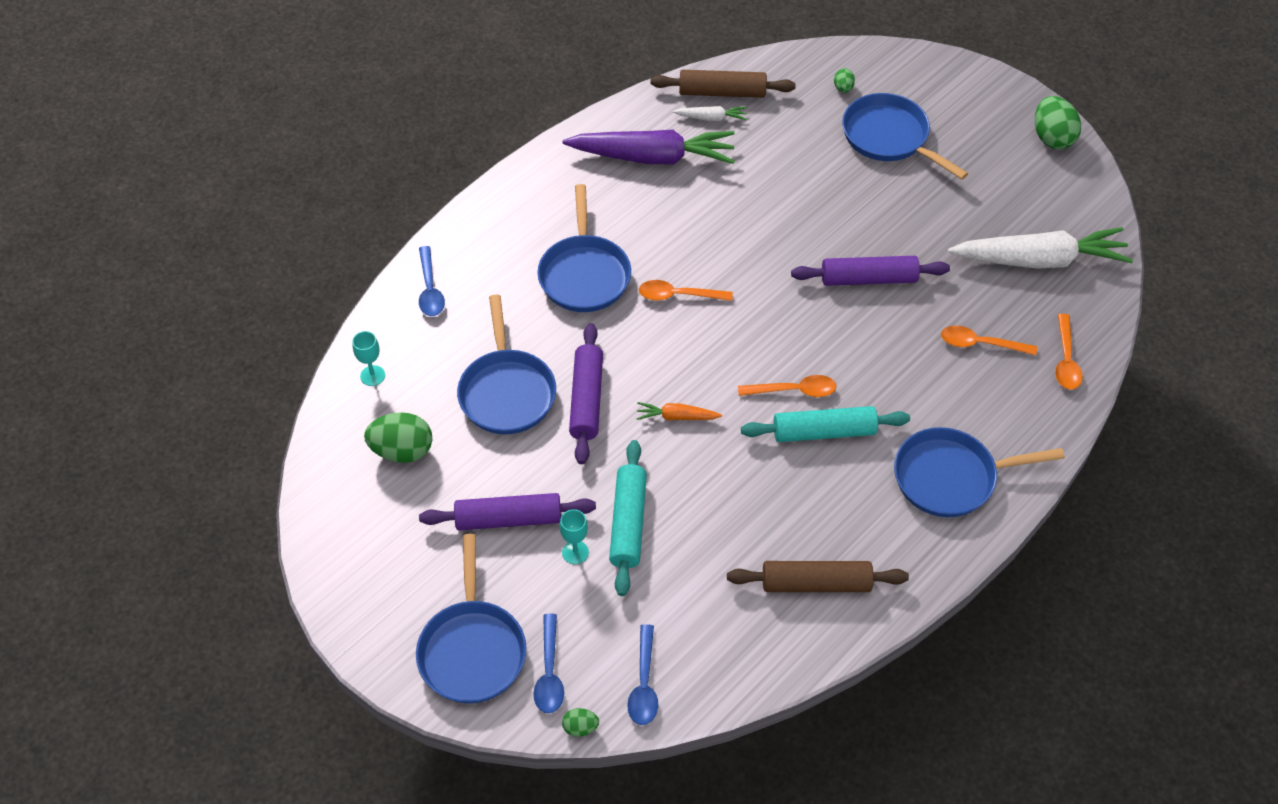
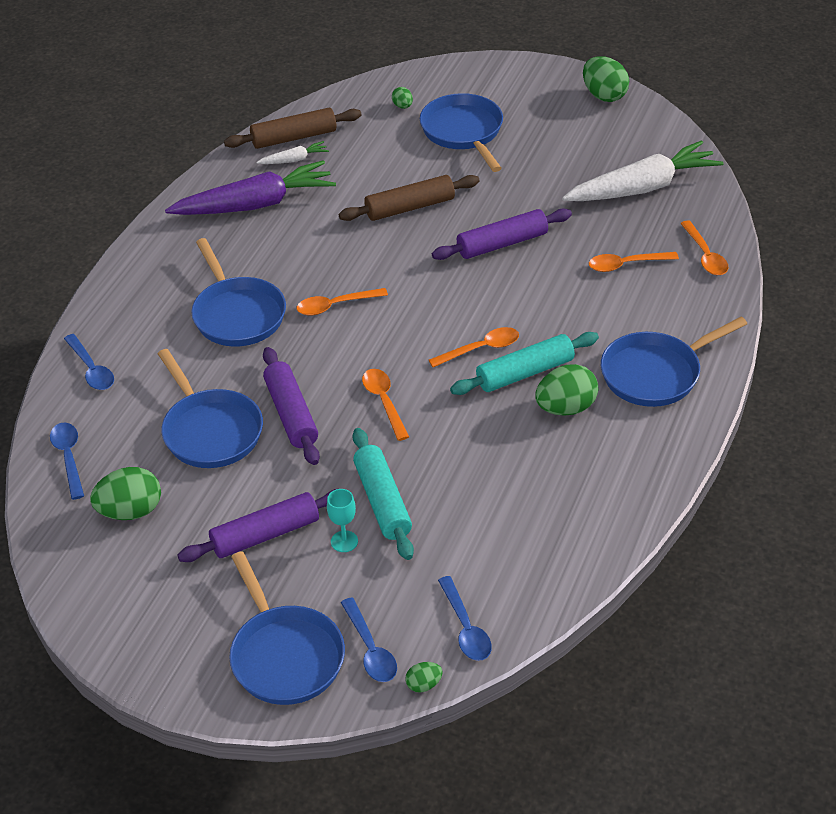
camera: 20 degrees left, 10 degrees down
turquoise goblet [352,331,385,386] -> blue spoon [50,423,84,500]
orange carrot [636,402,722,420] -> orange spoon [362,369,409,441]
brown rolling pin [727,561,909,592] -> brown rolling pin moved to [339,175,479,221]
blue pan [842,93,968,180] -> blue pan turned 45 degrees clockwise [420,93,503,172]
none -> green egg [535,364,598,415]

